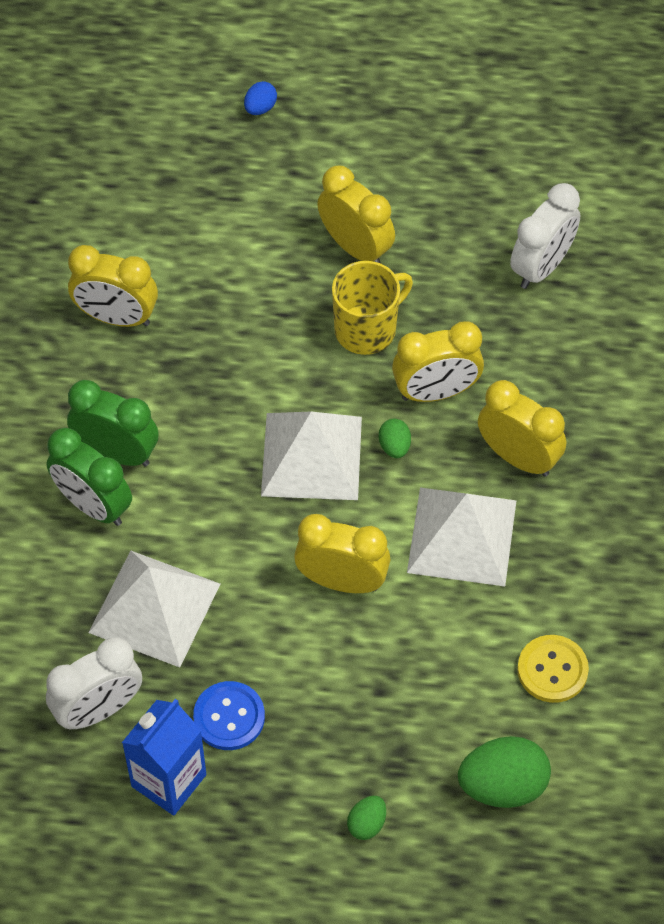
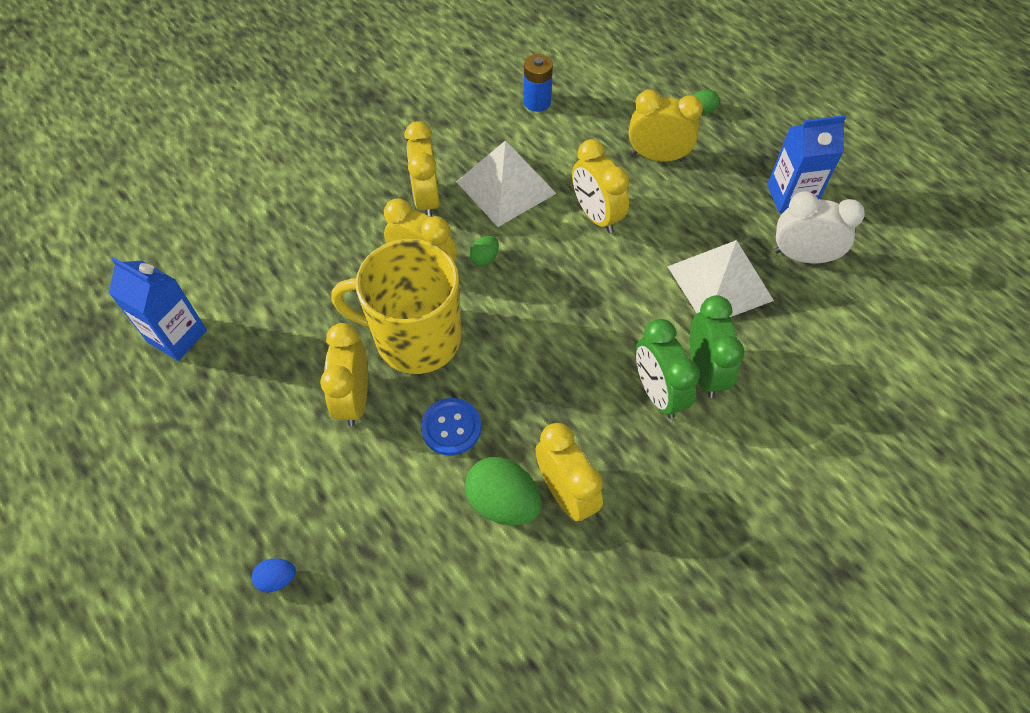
camera: 135 degrees left, 0 degrees up
blue button [193,681,265,750] -> blue button moved to [421,398,481,456]
white pyramid [261,412,362,500] -> none
yellow mug [332,261,413,355] -> yellow mug [331,239,461,374], size x1.59
green egg [458,736,551,808] -> green egg moved to [465,457,542,525]
white clock [510,183,580,289] -> none
yellow button [517,635,589,703] -> blue battery [524,54,553,112]
none -> blue carton [109,257,207,361]
none -> yellow clock [629,90,703,162]

